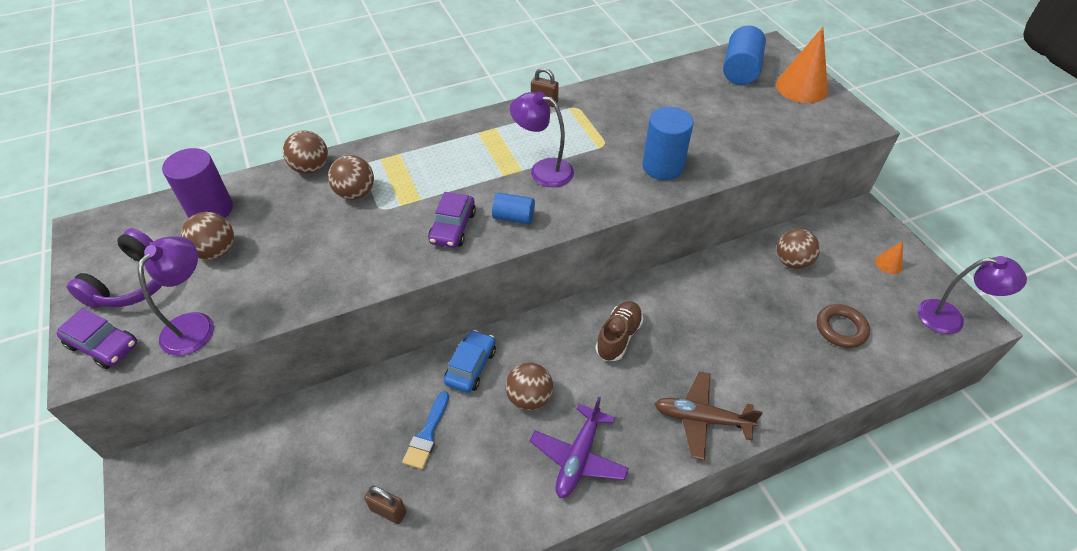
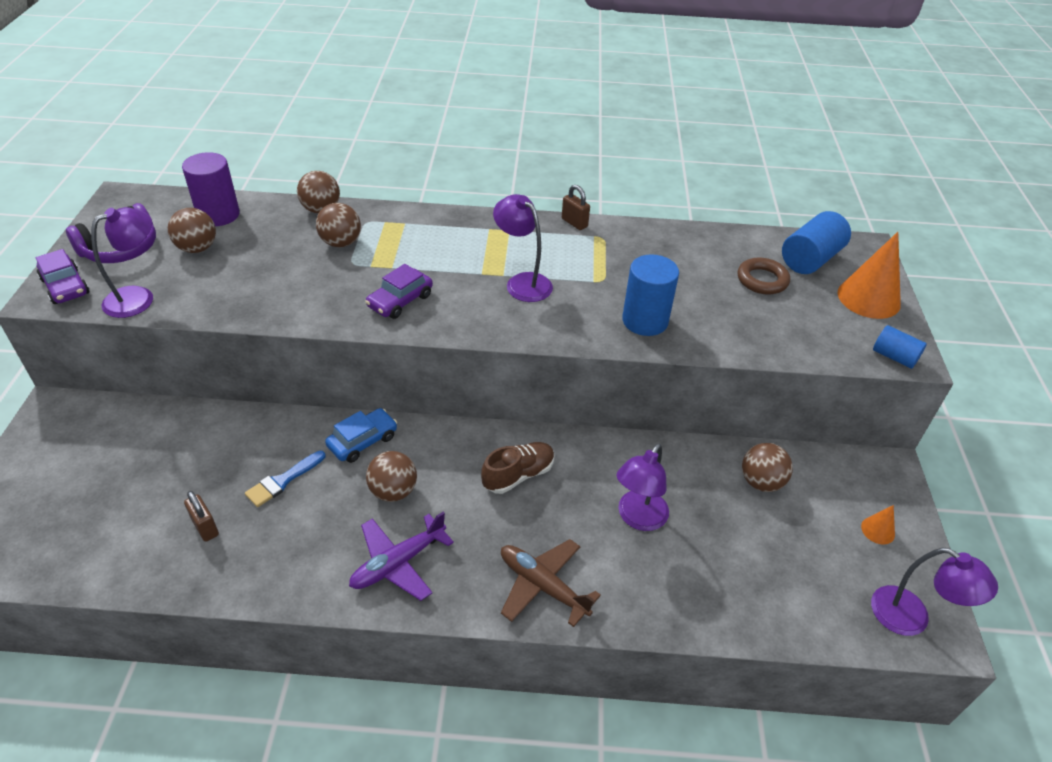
camera: 25 degrees right, 5 degrees down
blue cylinder [492,192,535,224] -> blue cylinder moved to [873,325,927,369]
brown ring [817,304,870,348] -> brown ring moved to [737,258,790,295]
none -> purple lamp [616,443,669,531]

